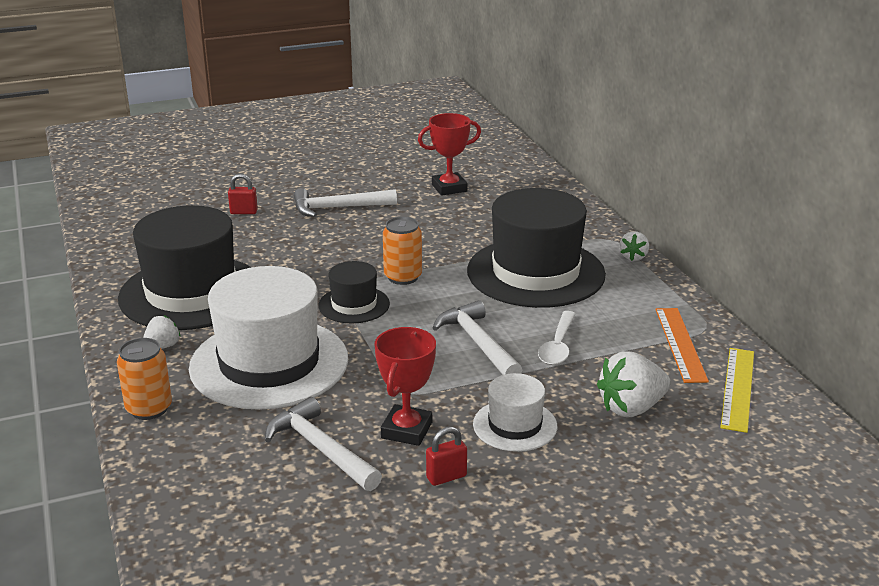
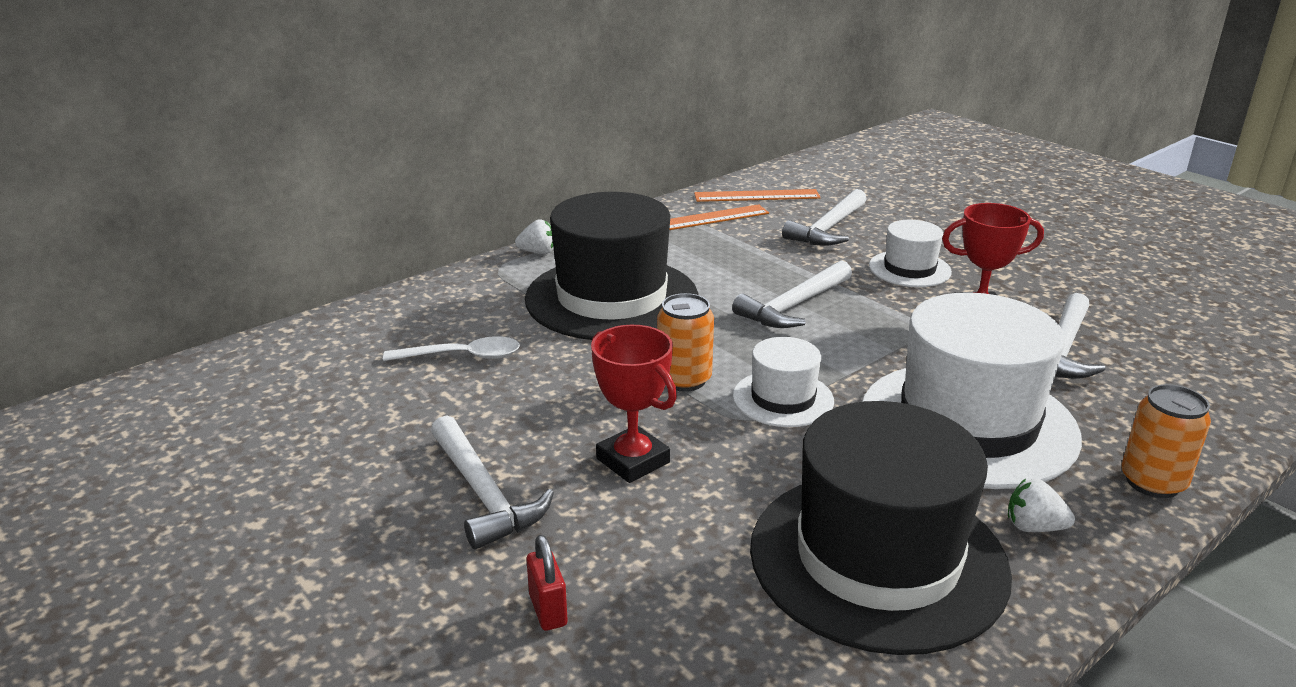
camera: 110 degrees left, 0 degrees up
black hat [318,261,390,324] -> white hat [733,337,834,427]
red trophy [418,113,481,196] -> red trophy moved to [591,325,677,483]
red padlock [426,427,467,486] -> none
white spoon [538,311,576,365] -> white spoon moved to [383,336,520,361]
white strawberry [597,351,671,417] -> white hammer [782,189,867,246]
yellow ruler [720,348,754,433] -> orange ruler [694,189,821,202]

